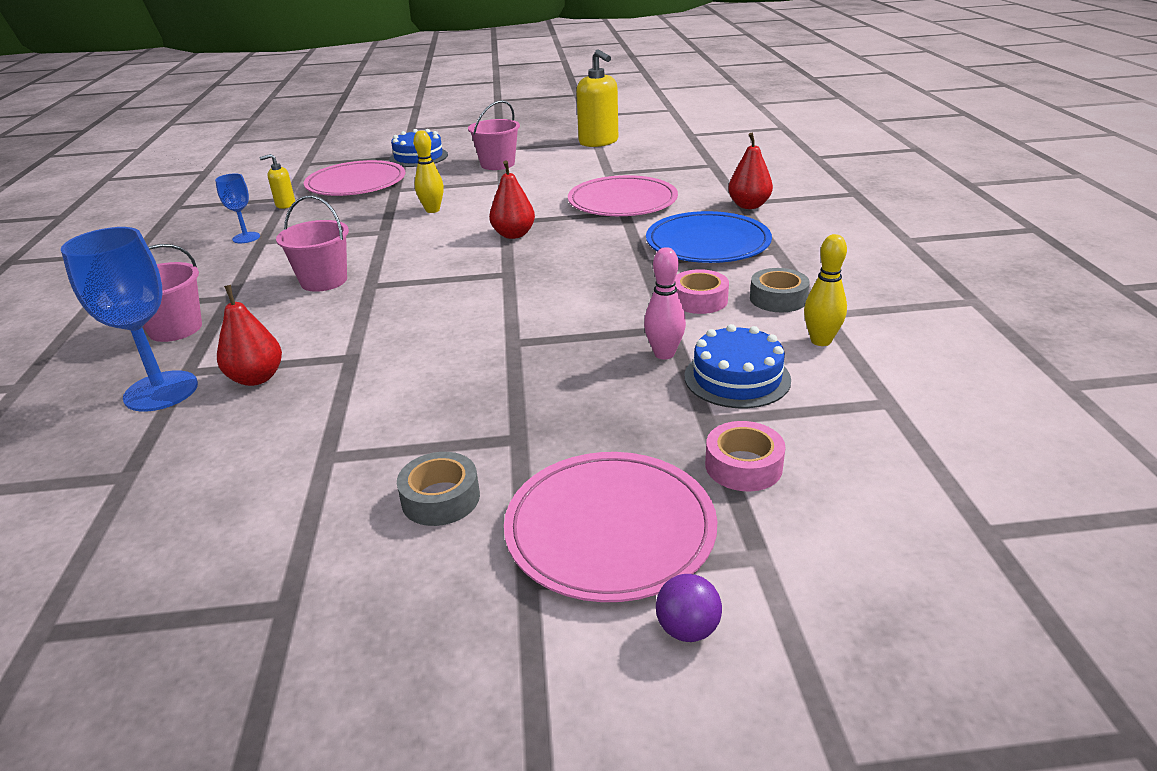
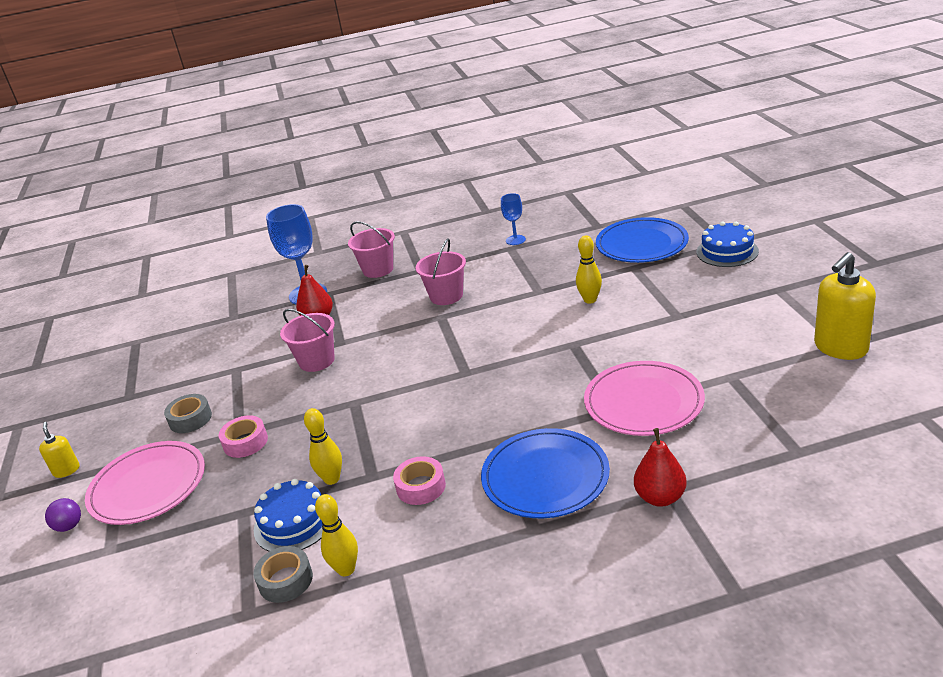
camera: 85 degrees right, 0 degrees up
yellow soap dispenser [260,154,295,209] -> yellow soap dispenser moved to [39,422,80,478]
pink plate [304,160,405,196] -> blue plate [596,217,689,263]
pink bucket [468,100,520,170] -> pink bucket moved to [280,309,335,372]
red pear [489,161,535,239] -> none
pink bowling pin [644,247,686,359] -> yellow bowling pin [304,408,342,485]
pink tape [705,421,786,491] -> pink tape moved to [219,415,268,458]
grey tape [750,268,810,312] -> grey tape moved to [253,546,313,603]

